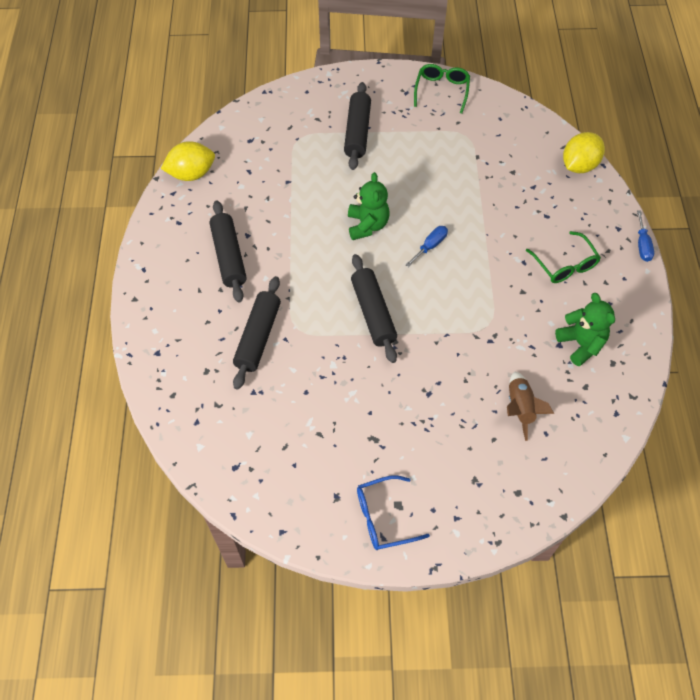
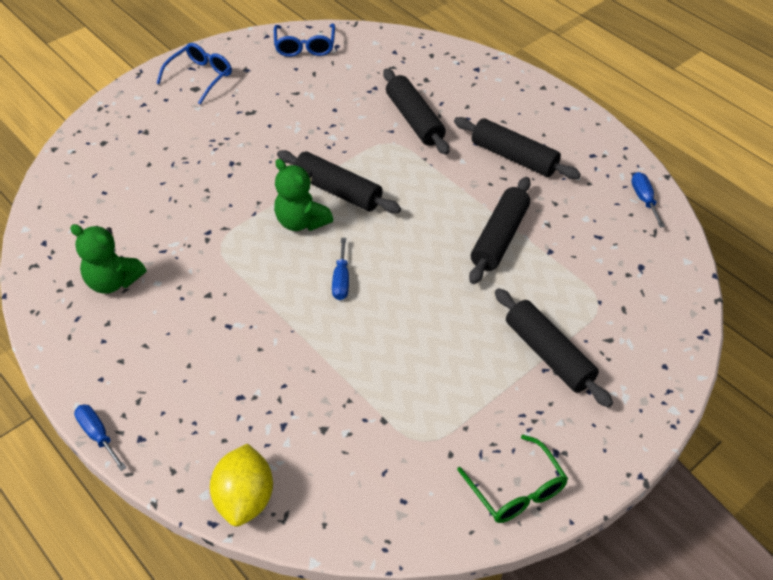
camera: 140 degrees right, 10 degrees down
yellow lemon [161,141,215,181] -> blue screwdriver [631,172,665,227]
green teddy bear [348,172,390,240] -> green teddy bear moved to [274,159,333,231]
brown rocket [507,372,554,441] -> none
green glasses [526,231,601,283] -> none
none -> blue glasses [274,24,335,57]
none -> black rolling pin [469,177,531,284]

